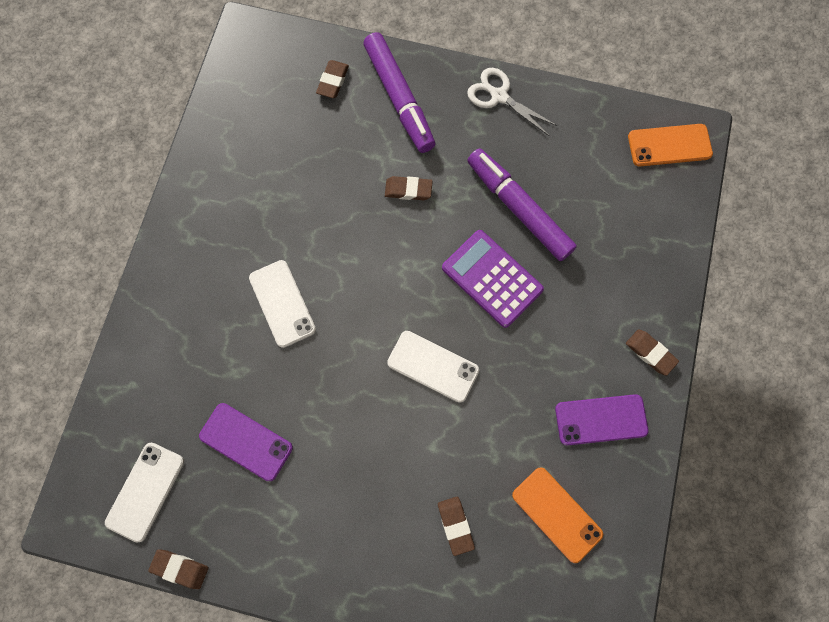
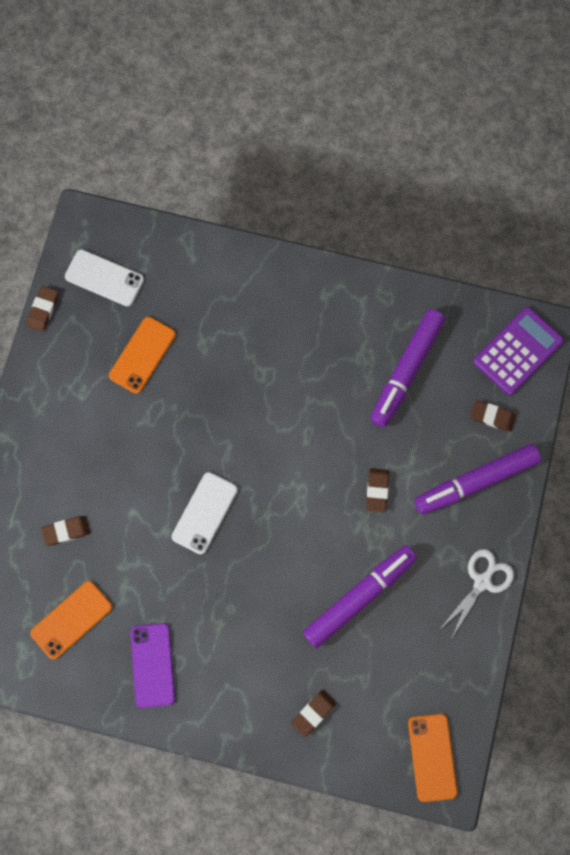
camera: 90 degrees right, 0 degrees up
purple phone [199,403,293,481] -> orange phone [109,317,176,394]
white phone [249,260,316,348] -> none
purple calculator [442,230,544,328] -> purple calculator moved to [473,307,564,395]
brown eraser [626,330,679,376] -> brown eraser moved to [291,690,336,737]
none -> purple marker [370,309,445,428]

